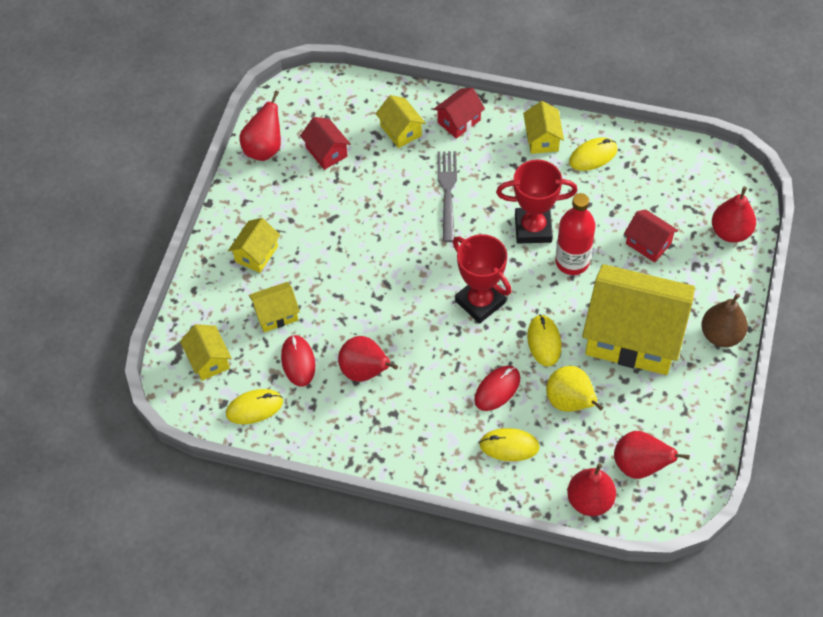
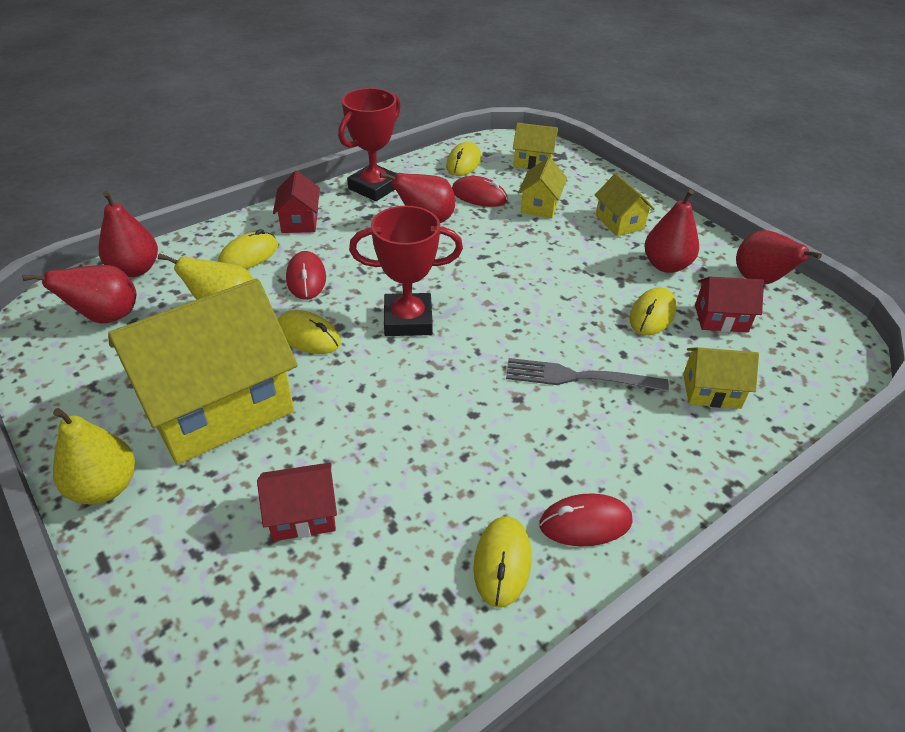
camera: 125 degrees right, 15 degrees down
red house [433,88,485,139] -> red house moved to [273,170,320,233]
grey fork [437,151,457,242] -> grey fork turned 150 degrees clockwise [506,358,669,392]
red trophy [496,160,577,243] -> red trophy moved to [338,88,400,201]
yellow house [523,101,564,154] -> red mouse [539,493,632,547]
red bottle [555,193,596,275] -> none
brown pear [701,294,748,347] -> yellow pear [53,408,135,505]
red pear [712,187,756,243] -> red pear moved to [645,189,699,273]
none -> yellow mouse [629,287,677,335]

